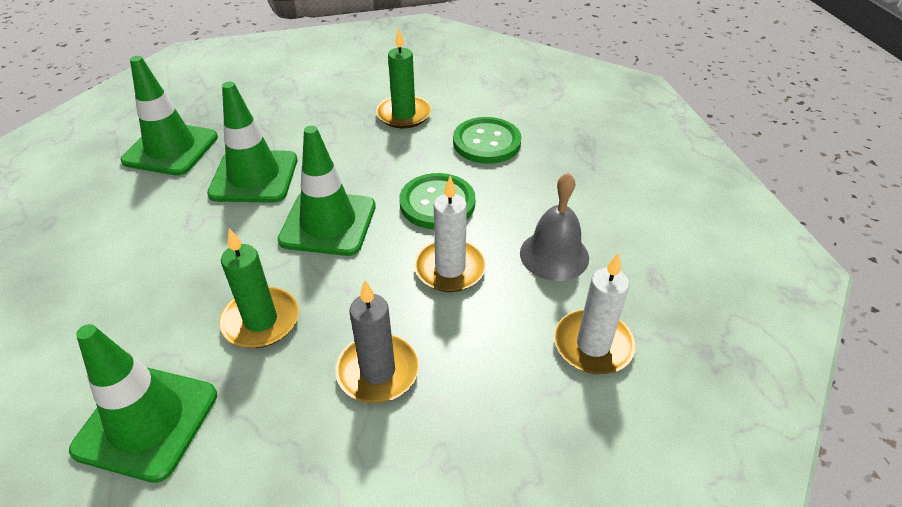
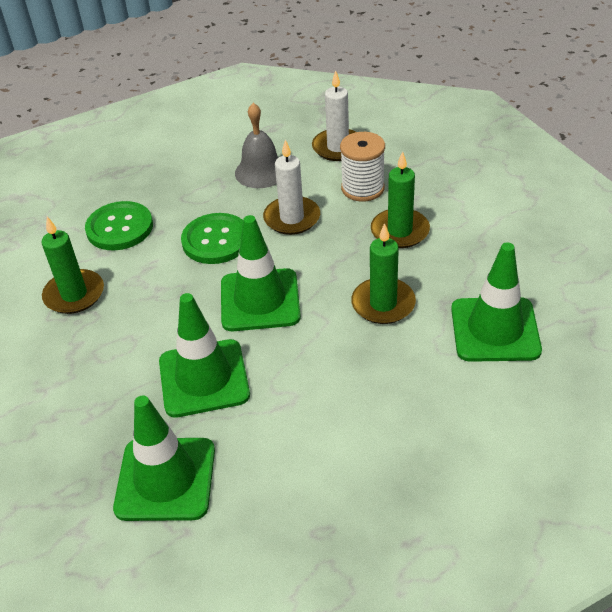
camera: 100 degrees left, 0 degrees up
grey candle [335,280,419,403] -> green candle [371,151,430,248]
none -> white spool [340,132,385,202]

